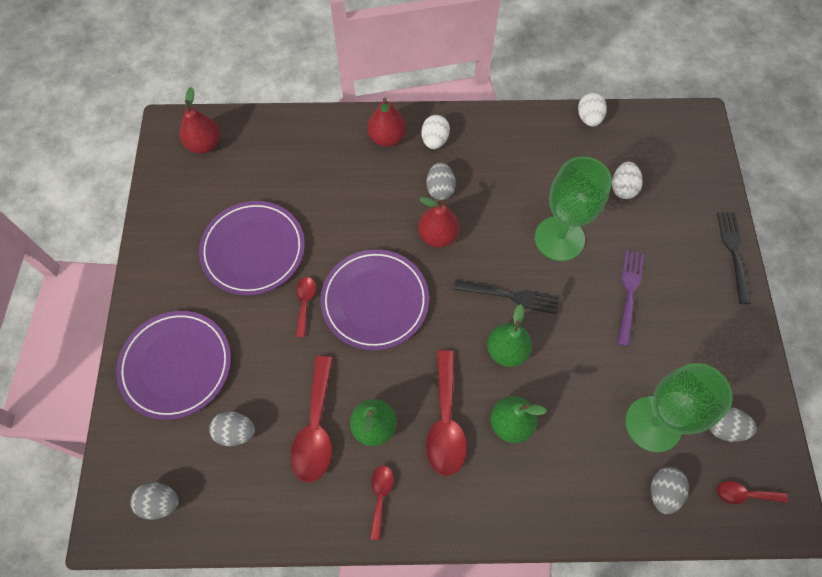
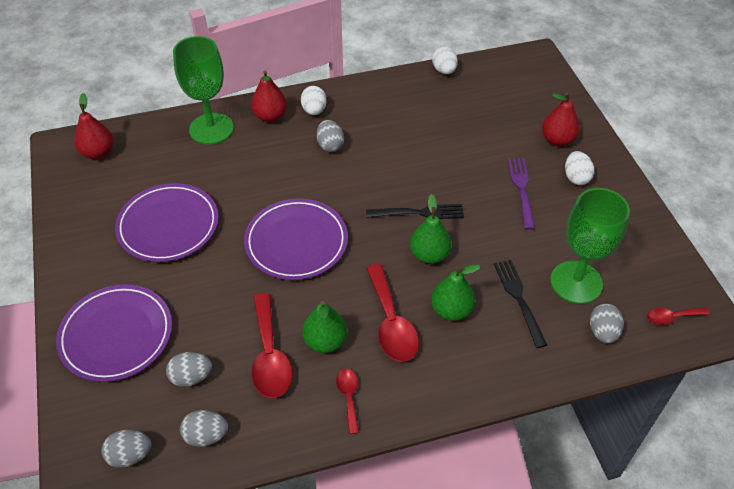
camera: 15 degrees left, 15 degrees down
red spoon [296,277,316,337] -> none
red pear [418,197,459,247] -> red pear moved to [542,93,580,146]
green goblet [535,156,612,261] -> green goblet moved to [173,36,234,144]
white egg [612,162,643,199] -> white egg moved to [565,151,594,185]
grey egg [709,407,757,442] -> grey egg moved to [180,410,228,447]
black fork [717,212,751,304] -> black fork moved to [494,260,547,348]

